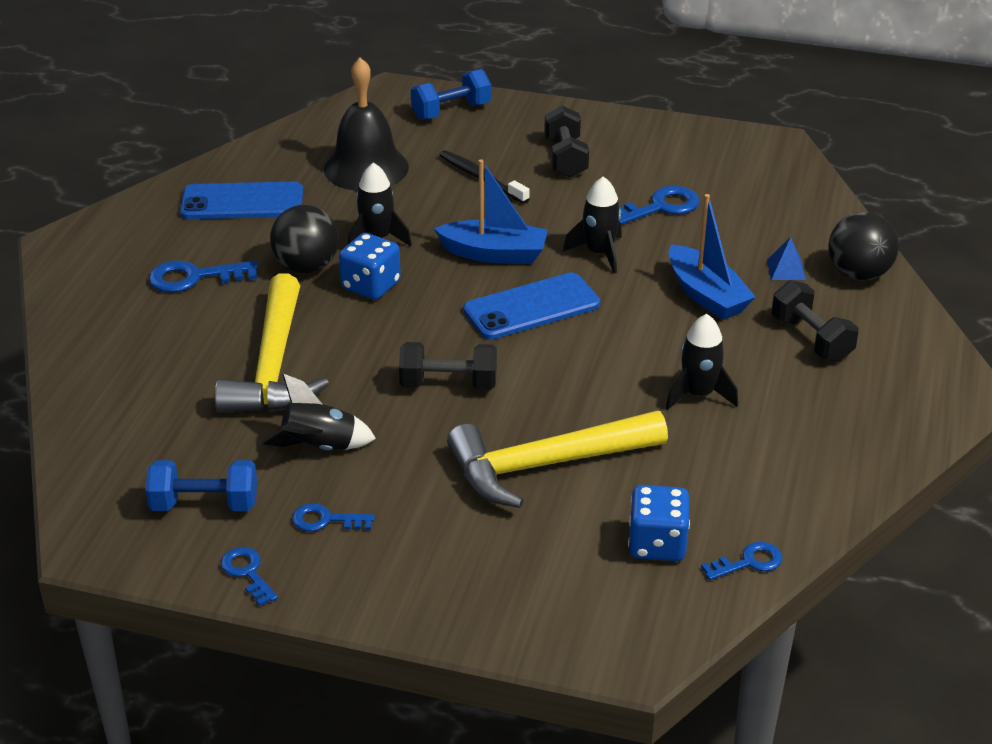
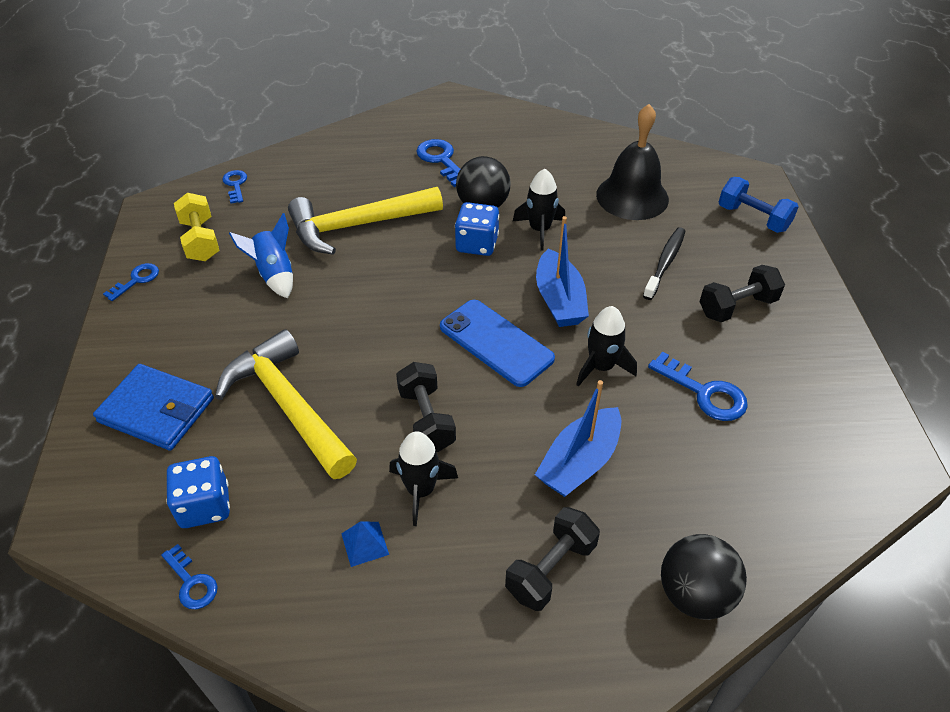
camera: 70 degrees right, 10 degrees up
blue dumbbell [145,460,257,511] -> yellow dumbbell [174,193,219,261]
blue phone [180,182,303,219] -> none
black rocket [262,374,376,450] -> blue rocket [229,213,293,298]
blue key [292,503,375,531] -> blue key moved to [222,170,247,204]
black dumbbell [399,342,497,390] -> black dumbbell moved to [396,362,456,452]
blue pyramid [767,237,806,280] -> blue pyramid moved to [342,521,389,567]
none -> blue wallet [93,364,214,451]

